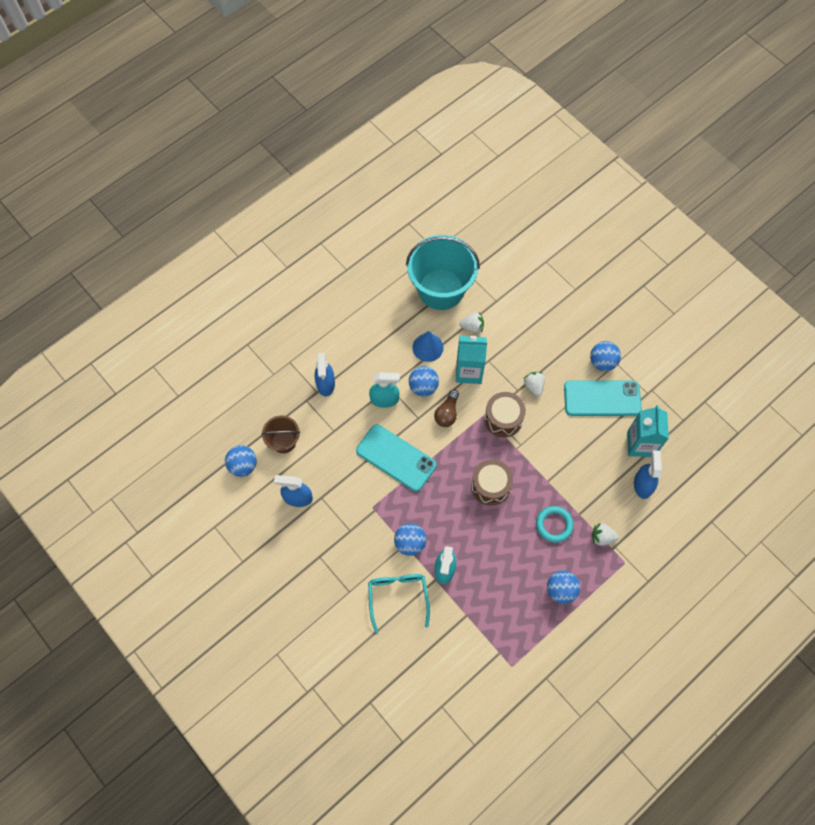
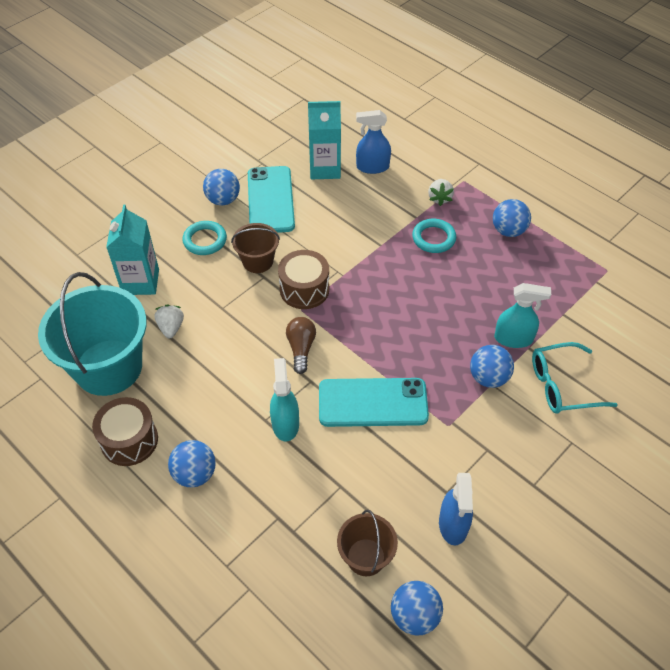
camera: 95 degrees left, 15 degrees down
blue spray bottle [315,353,335,397] -> none
turquoise phone [356,424,436,492] -> turquoise phone turned 60 degrees clockwise [319,378,429,427]
blue ball [409,366,439,397] -> blue ball moved to [168,440,216,487]
blue cone [413,331,443,362] -> none
brown light bulb [434,390,459,427] -> brown light bulb turned 105 degrees counterclockwise [286,317,316,374]
turquoise carton [456,336,487,384] -> turquoise carton moved to [106,205,159,295]
brown drum [471,459,513,505] -> brown drum moved to [92,397,158,466]
white strawberry [523,372,545,397] -> brown bucket [231,223,280,273]
none -> turquoise ring [182,221,227,255]

